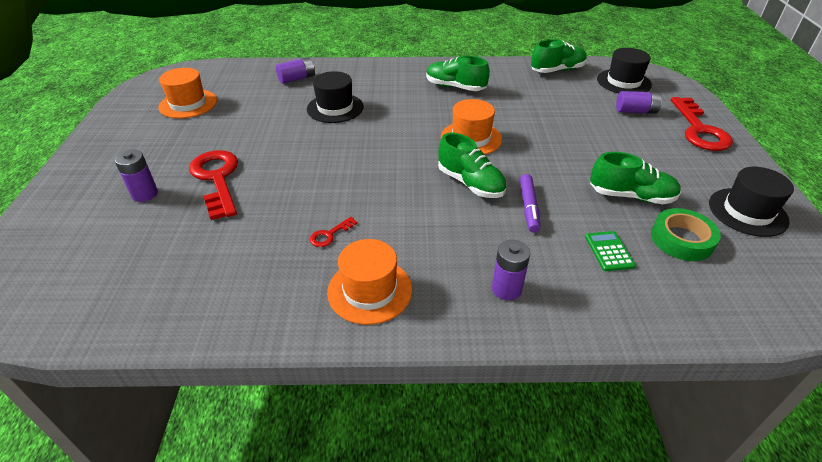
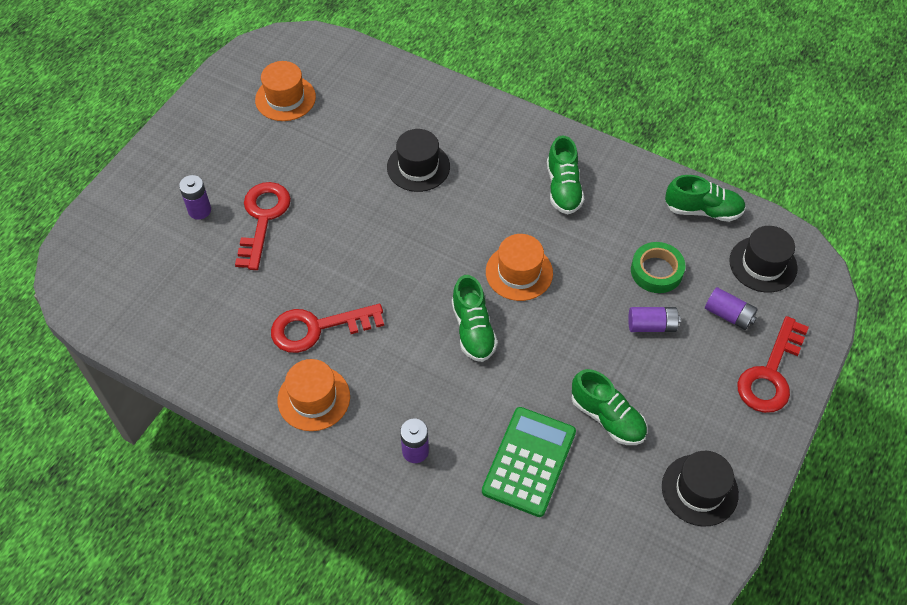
camera: 30 degrees right, 15 degrees up
purple battery [276,57,315,84] -> purple battery moved to [628,307,680,332]
red key [310,217,358,247] -> red key [271,304,384,353], size x2.33
green shoe [426,56,490,91] -> green shoe turned 150 degrees counterclockwise [547,136,584,214]
purple marker [520,174,541,233] -> none
green calculator [585,231,636,271] -> green calculator [482,407,576,517], size x2.11
green tape [651,208,721,261] -> green tape moved to [631,242,685,293]

